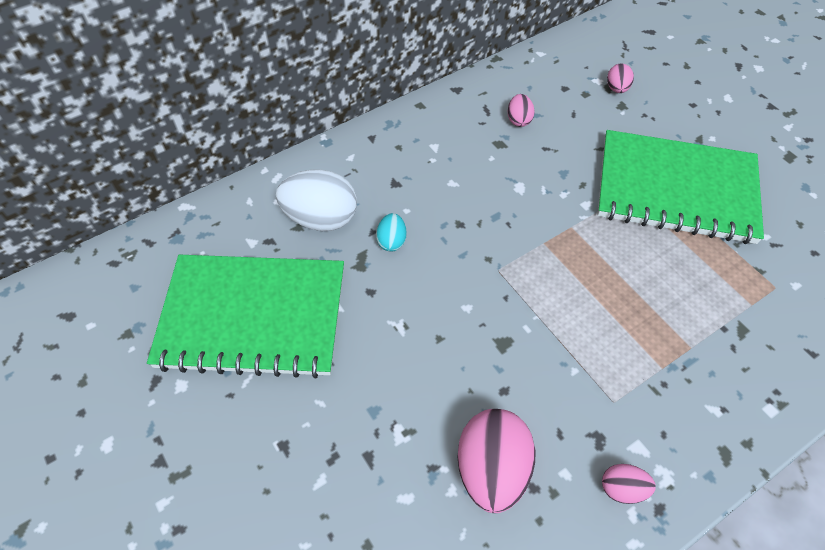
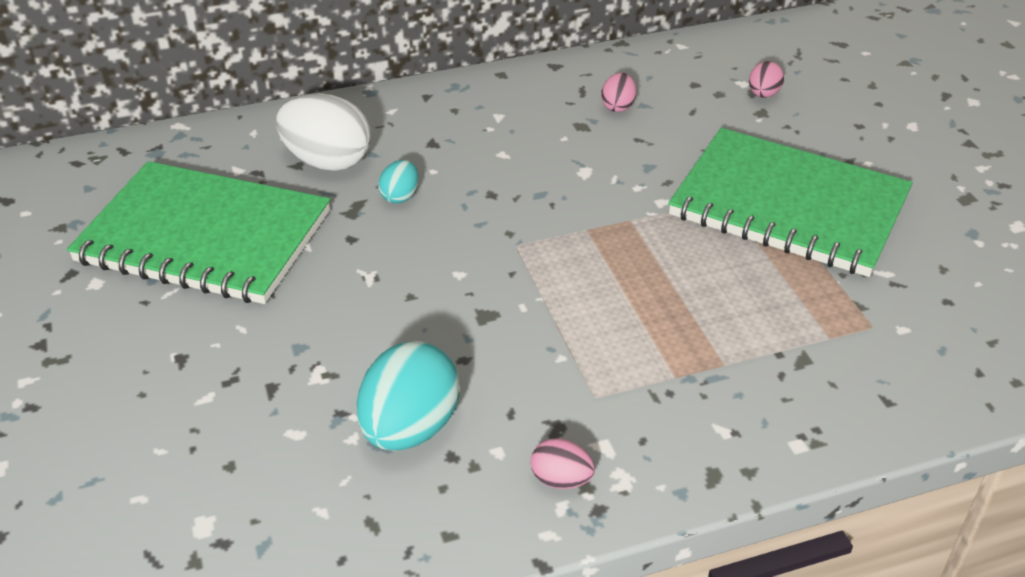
camera: 15 degrees right, 15 degrees down
pink egg [458,409,535,513] -> turquoise egg [357,341,460,451]

